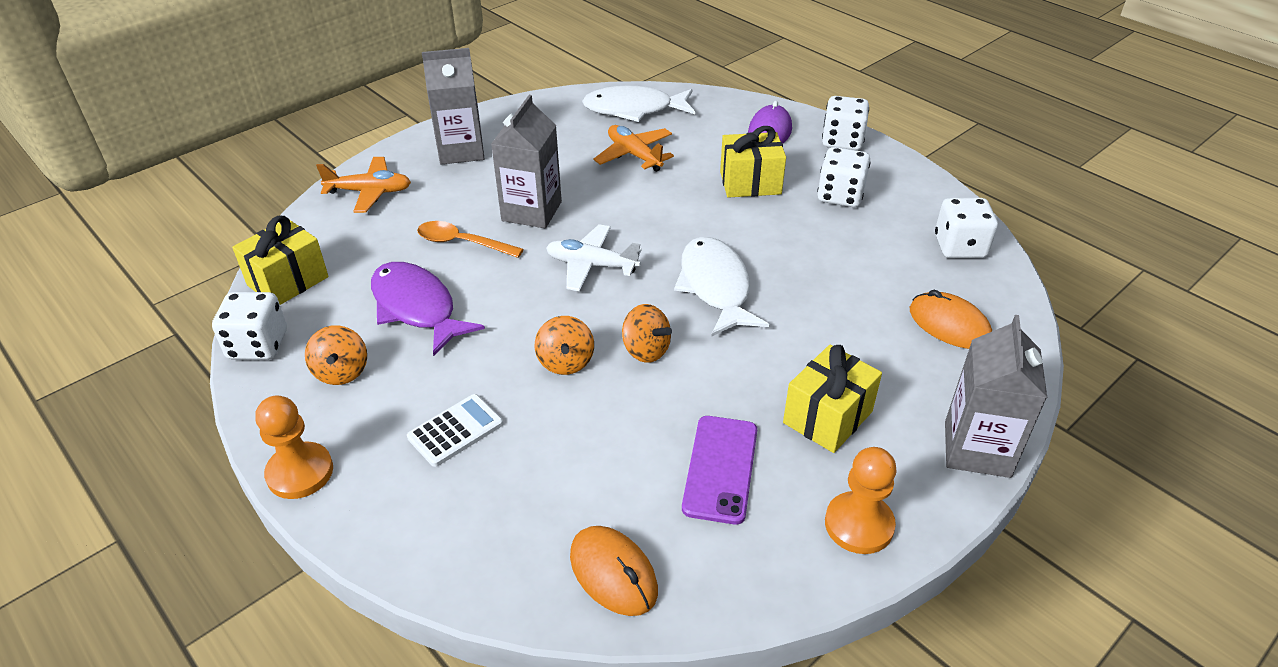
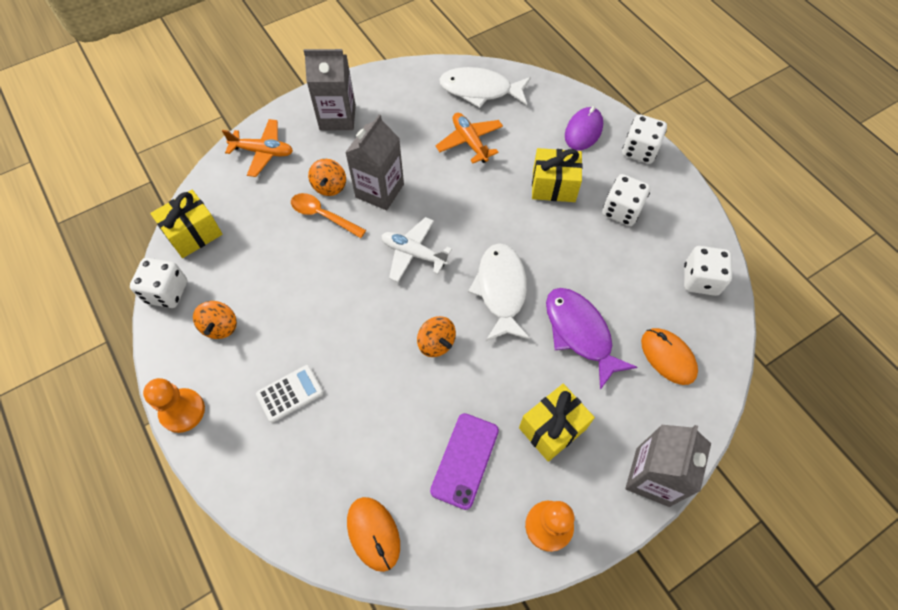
camera: 10 degrees right, 20 degrees up
purple fish [371,262,485,356] -> purple fish moved to [546,288,637,390]
orange spinning top [535,316,594,375] -> orange spinning top moved to [308,159,346,196]

